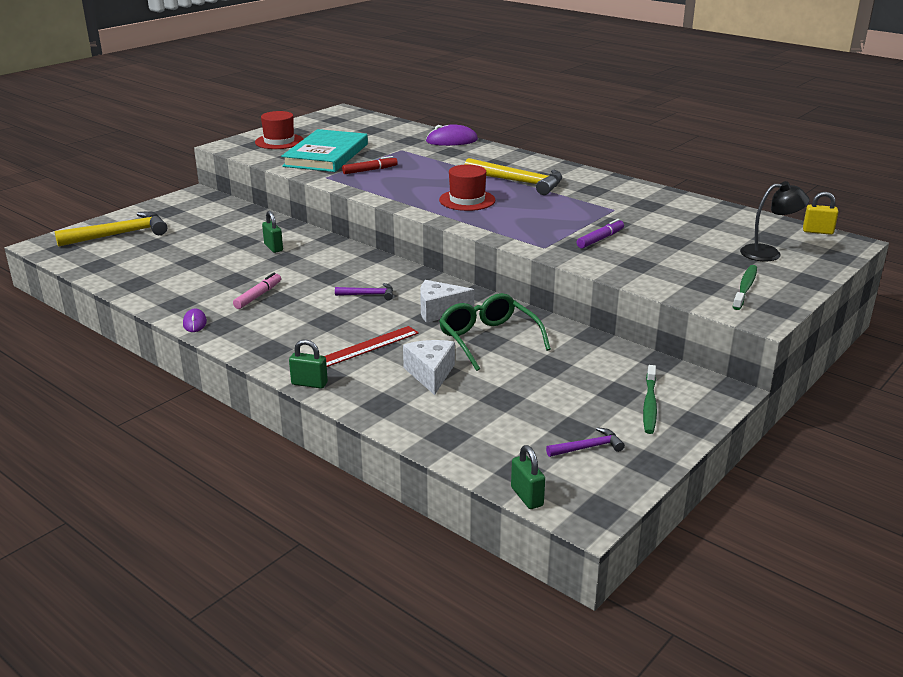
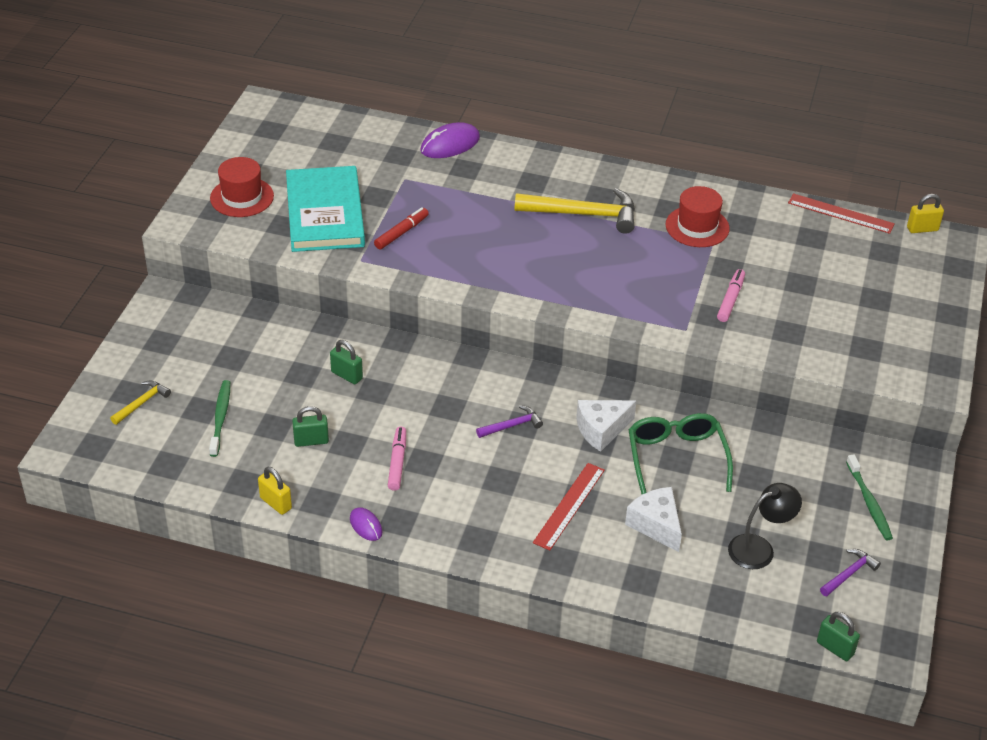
camera: 25 degrees left, 15 degrees up
yellow hammer [55,211,167,247] -> yellow hammer [110,381,171,425], size x0.50
green padlock [289,339,328,389] -> green padlock moved to [292,406,329,447]
red hat [439,164,495,211] -> red hat moved to [666,186,730,247]
green glasses [439,293,551,371] -> green glasses turned 45 degrees clockwise [628,413,733,494]
purple marker [577,219,624,249] -> pink marker [717,269,745,322]
green toothbrush [733,265,757,310] -> green toothbrush moved to [209,380,230,457]
black lamp [740,181,810,261] -> black lamp moved to [728,483,802,569]
none -> yellow padlock [258,467,292,515]
none -> red ruler [788,193,895,234]

